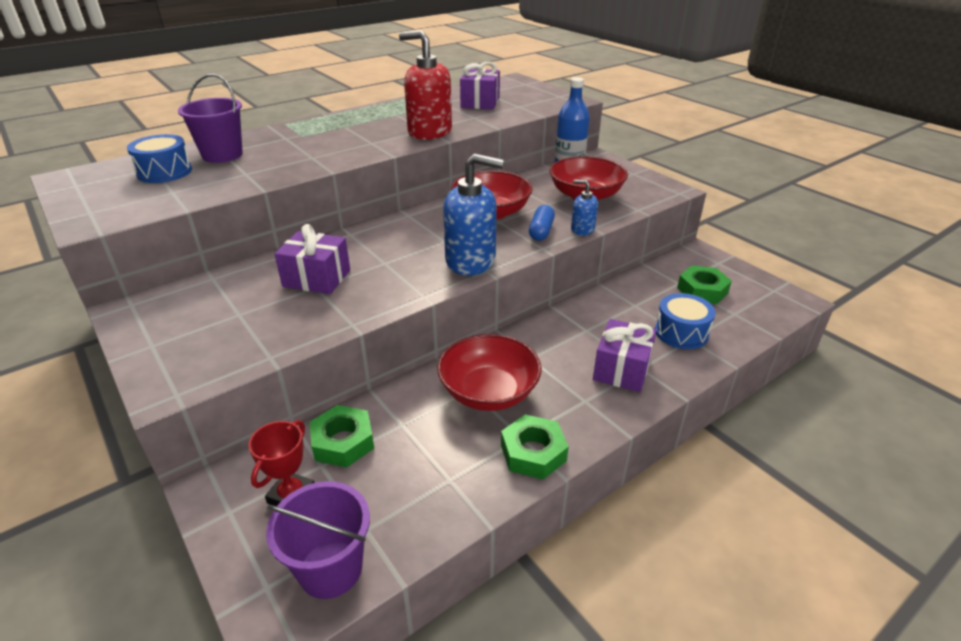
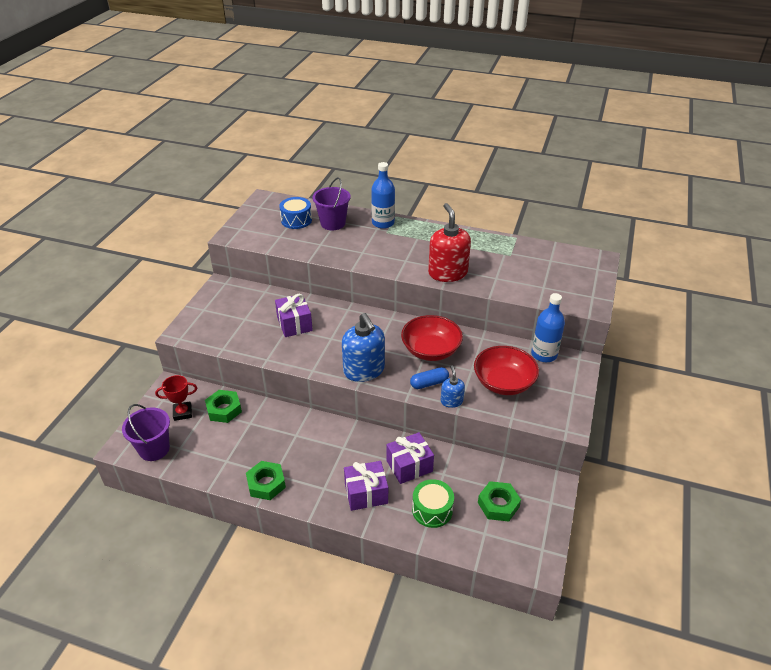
camera: 55 degrees right, 5 degrees up
red bowl [437,334,542,411] -> none
purple gift [460,62,500,110] -> purple gift moved to [387,432,434,484]
blue drum [655,293,716,349] -> green drum [412,479,454,528]
none -> blue bottle [371,162,395,229]

